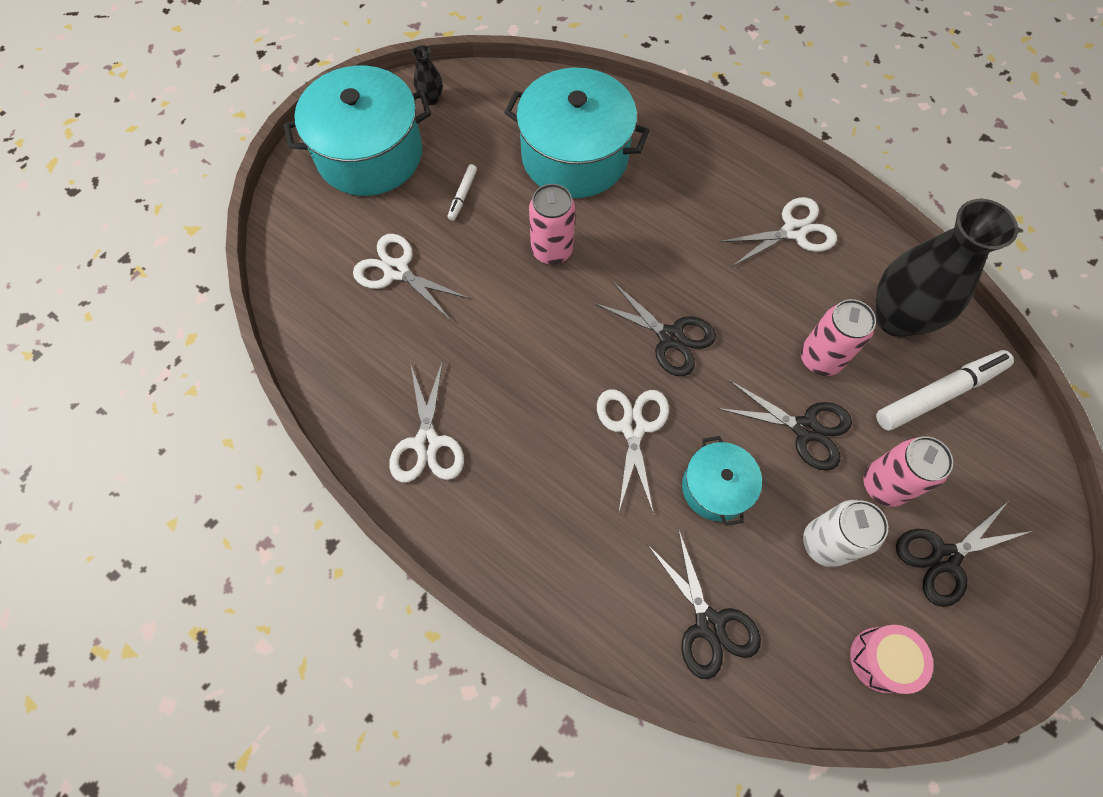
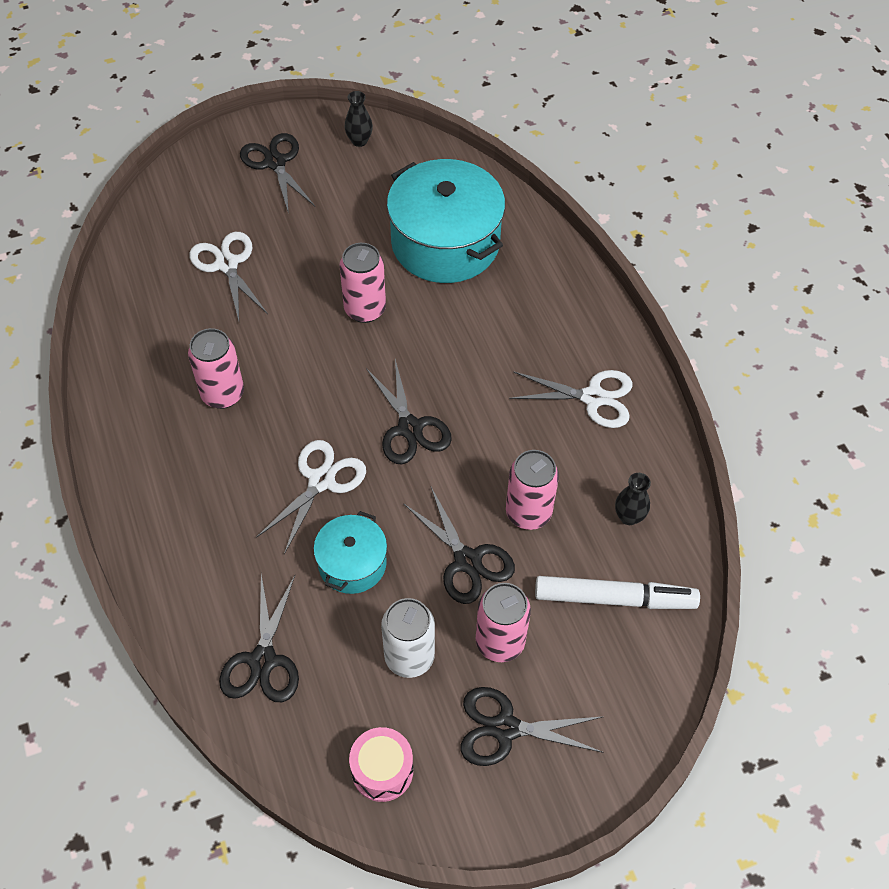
camera: 30 degrees right, 10 degrees down
turquoise pot [284,66,431,196] -> black scissors [240,133,315,214]
white scissors [389,360,464,482] -> none
white marker [448,164,477,221] -> none
black vase [876,199,1018,337] -> black vase [615,473,651,525], size x0.42
none -> pink can [188,328,244,409]

